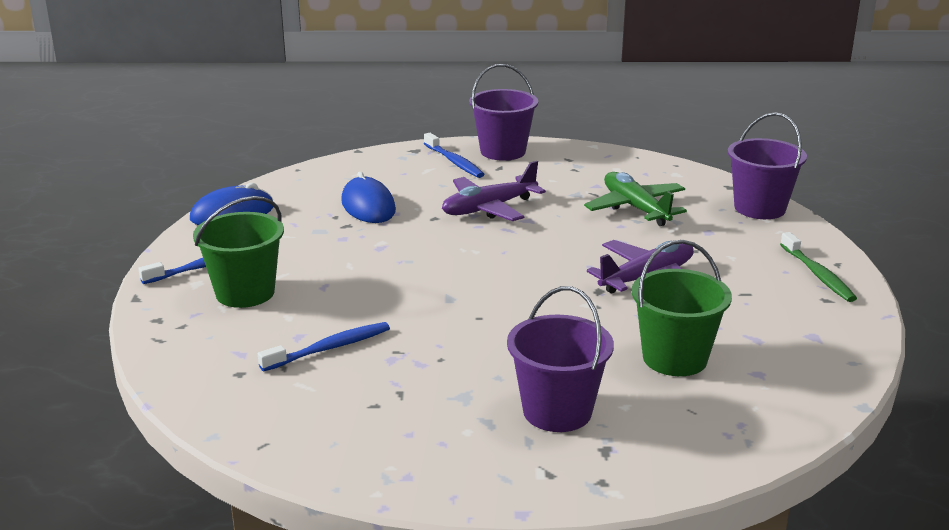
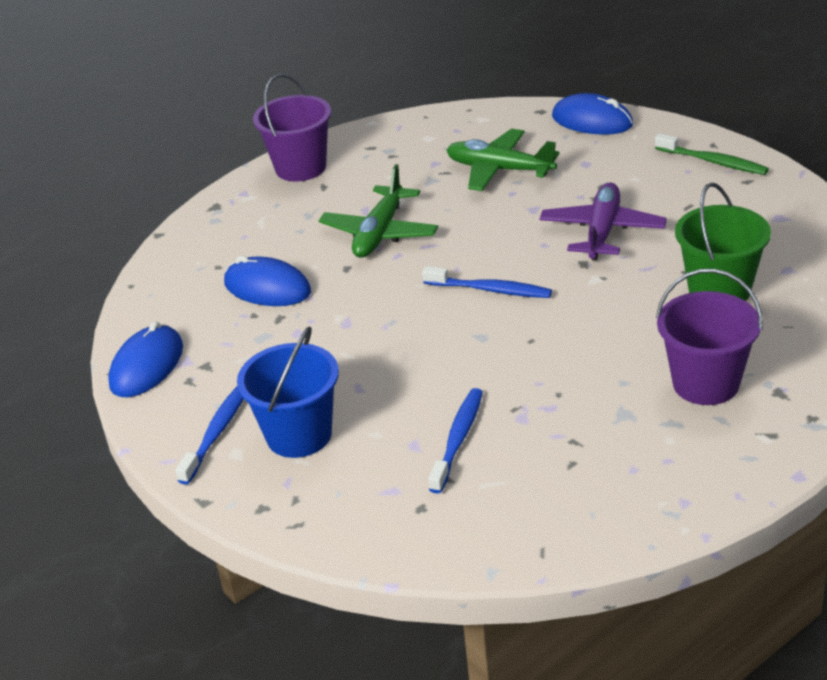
camera: 35 degrees left, 10 degrees up
green bucket [193,196,284,308] -> blue bucket [237,326,339,458]
blue toothbrush [424,133,484,178] -> blue toothbrush moved to [422,266,552,298]
purple plane [442,161,546,221] -> green plane [319,164,438,258]
purple bucket [728,112,807,219] -> blue mouse [552,93,633,135]

